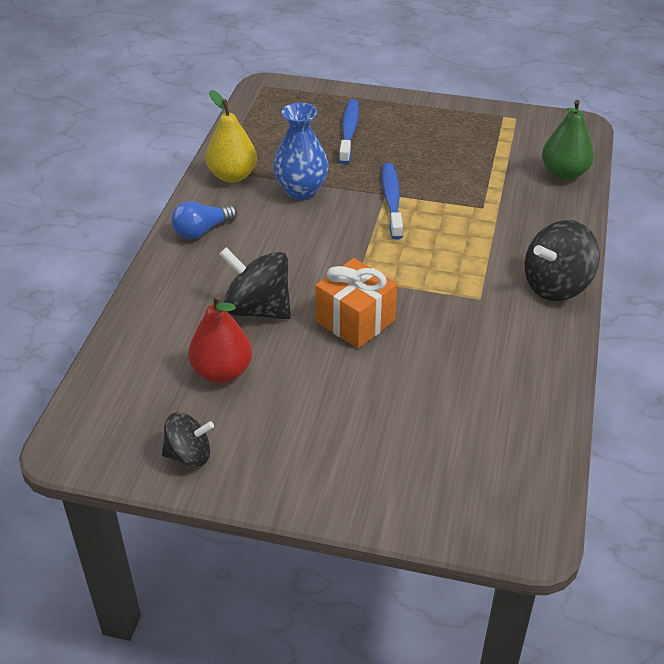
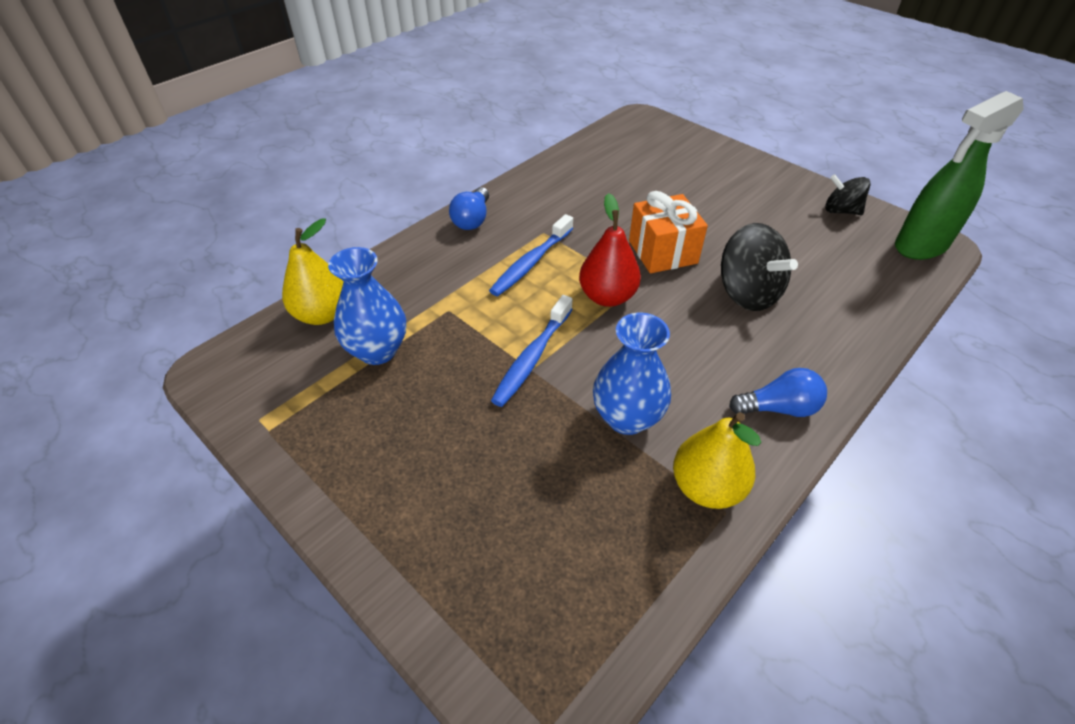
camera: 150 degrees left, 5 degrees up
red pear [188,294,252,383] -> red pear moved to [579,193,641,307]
blue toothbrush [339,99,359,164] -> blue toothbrush moved to [489,214,573,296]
black spinning top [525,220,600,301] -> blue light bulb [449,187,489,230]
green pear [542,100,594,180] -> yellow pear [282,218,344,325]
none -> blue vase [328,247,406,365]
none -> green spray bottle [895,91,1024,260]

